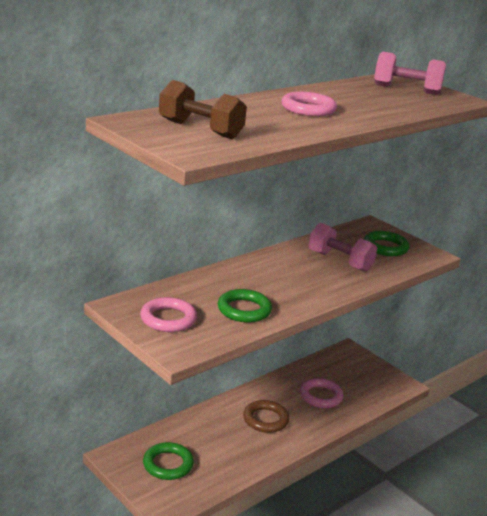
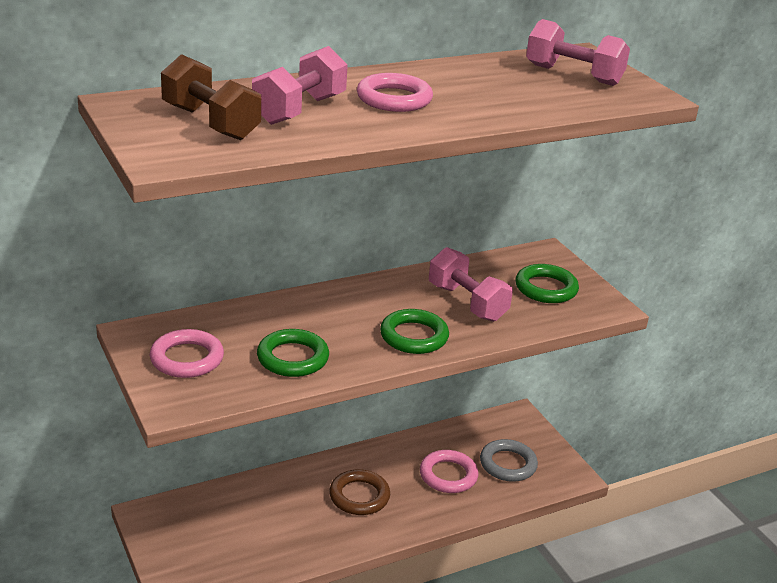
camera: 15 degrees right, 5 degrees up
green ring [143,442,194,480] -> green ring moved to [380,309,449,354]
none -> pink dumbbell [252,46,348,125]
none -> grey ring [480,439,538,482]

